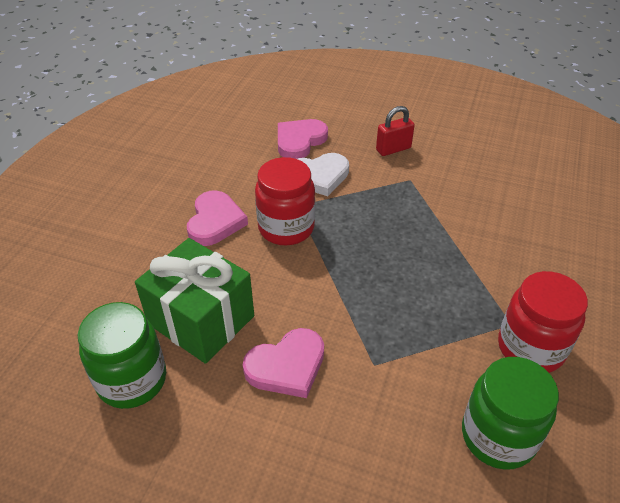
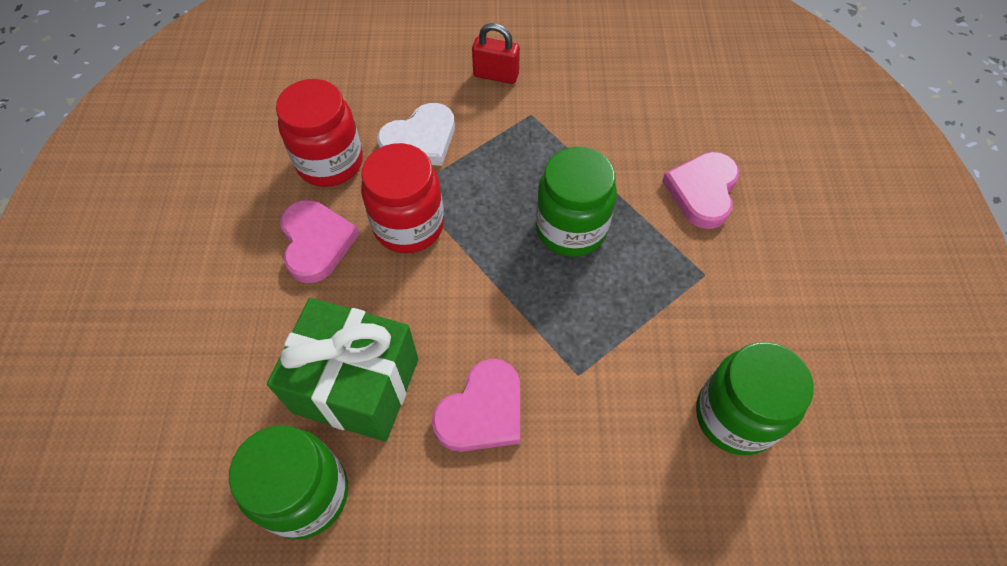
camera: 20 degrees left, 15 degrees up
pink heart [278,119,328,159] -> pink heart moved to [662,152,739,229]
red padlock [376,106,415,156] -> red padlock turned 60 degrees clockwise [472,23,520,84]
red jar [498,271,588,373] -> red jar moved to [276,79,363,187]
none -> green jar [536,147,617,257]

